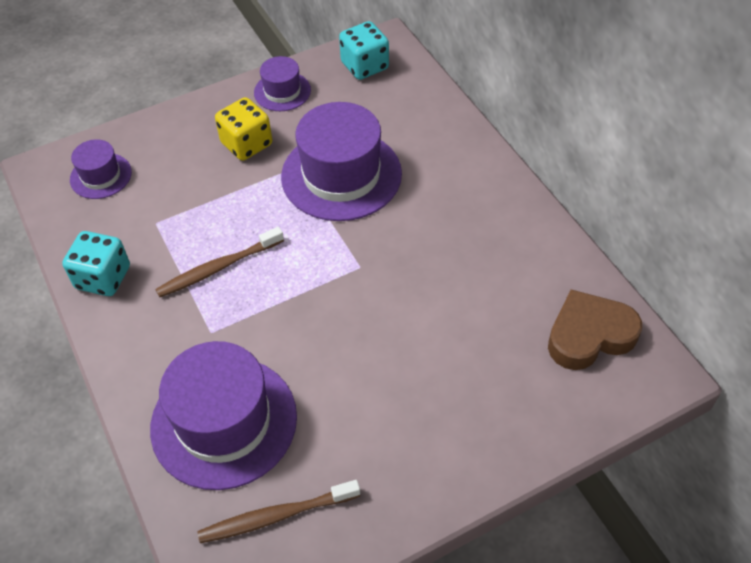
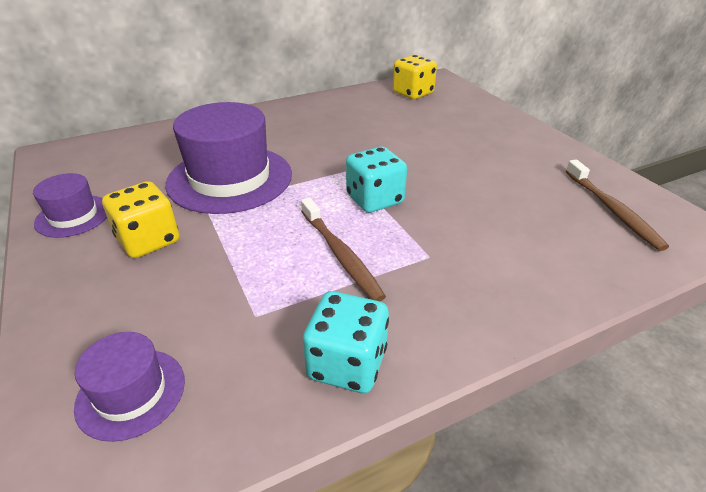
camera: 90 degrees left, 15 degrees down
purple hat [150,341,297,490] -> none
turquoise dice [339,21,389,80] -> turquoise dice moved to [346,146,407,213]
brown heart [548,289,642,370] -> yellow dice [393,55,437,99]

